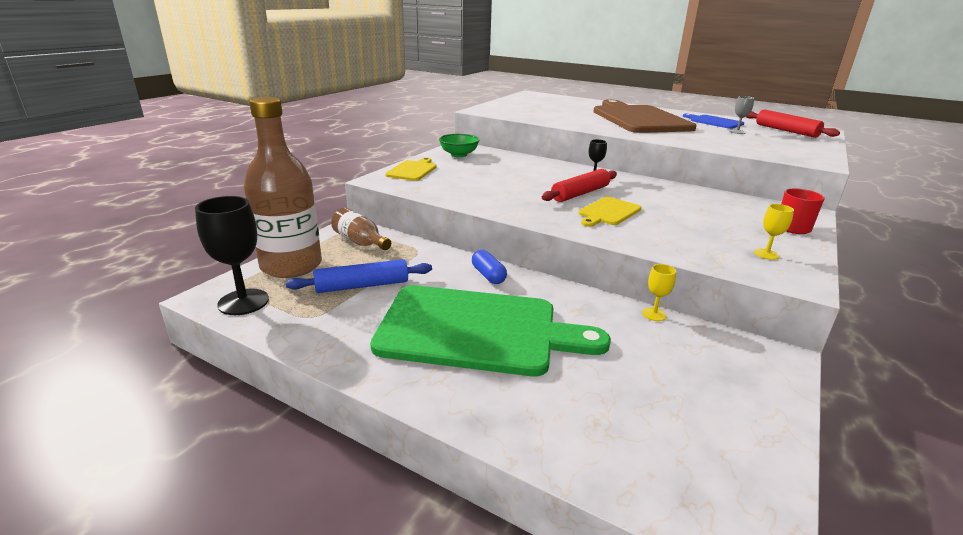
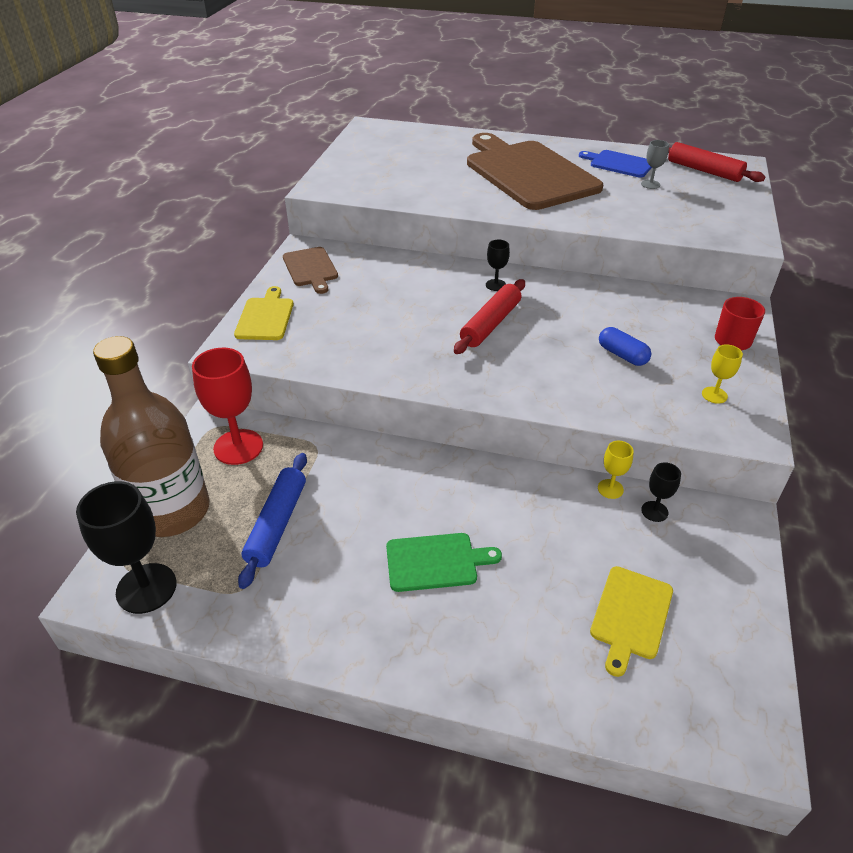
camera: 15 degrees left, 15 degrees up
blue rolling pin [286,259,432,293] -> blue rolling pin turned 45 degrees counterclockwise [238,453,307,589]
brown bottle [331,208,391,250] -> red goblet [192,348,263,465]
green cutting board [370,285,611,376] -> green cutting board [386,533,502,592], size x0.46
green bowl [439,134,479,157] -> brown cutting board [283,247,338,294]
blue capsule [472,250,507,284] -> blue capsule moved to [599,327,651,366]
yellow cutting board [578,197,642,227] -> yellow cutting board moved to [590,566,673,677]
none -> black goblet [641,462,681,522]

